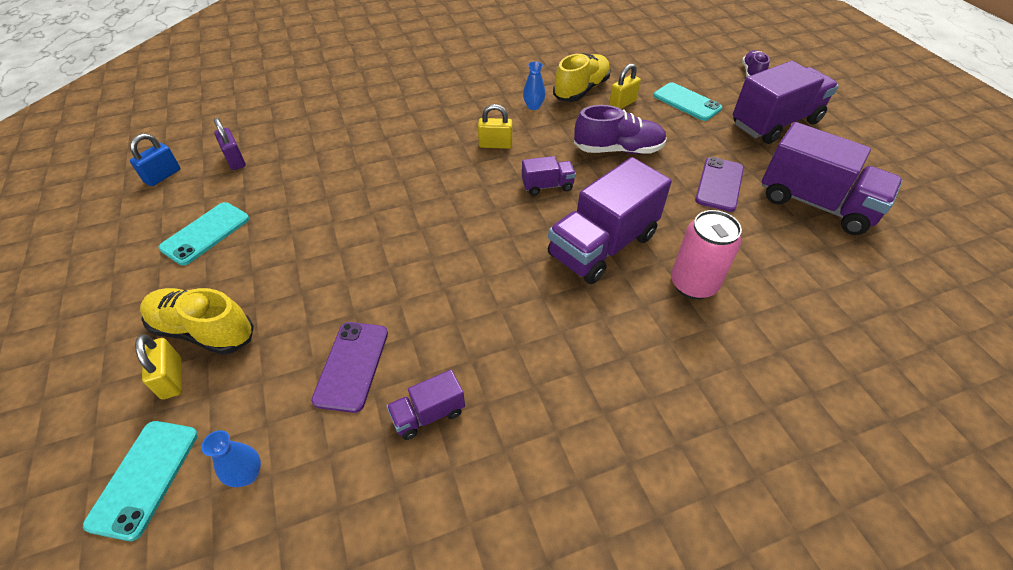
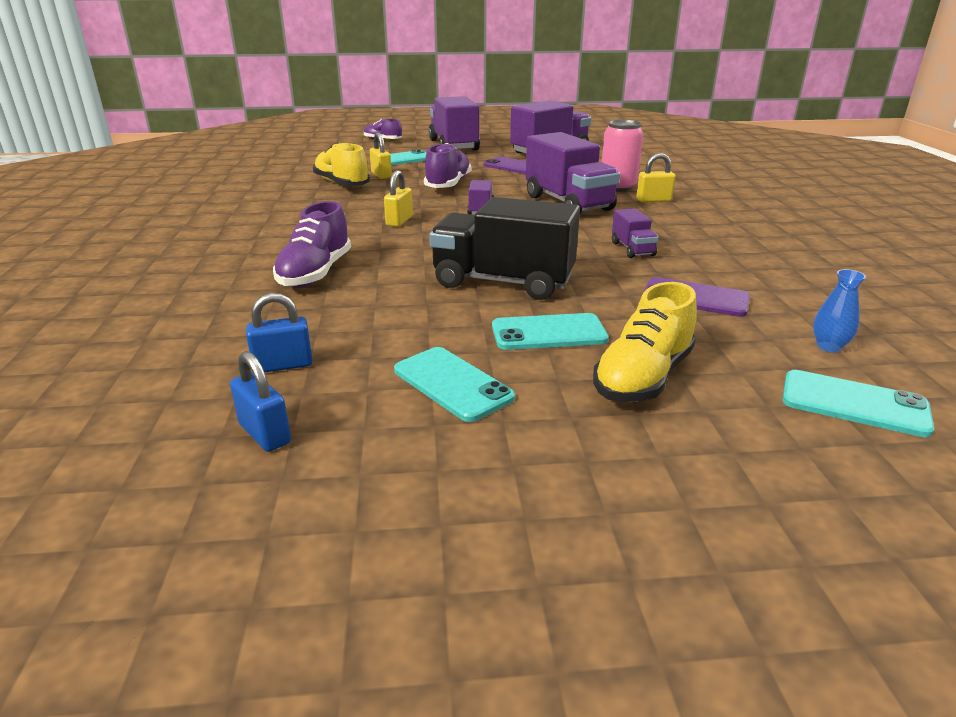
camera: 75 degrees left, 20 degrees down
yellow padlock [135,334,182,400] -> yellow padlock moved to [636,153,675,202]
purple padlock [214,118,246,170] -> blue padlock [246,293,313,372]
purple truck [386,370,465,440] -> purple truck moved to [612,208,659,258]
blue vase [523,61,546,110] -> none
none -> purple shoe [273,201,351,287]
none -> black truck [429,197,580,300]
none -> turquoise phone [492,313,609,350]

